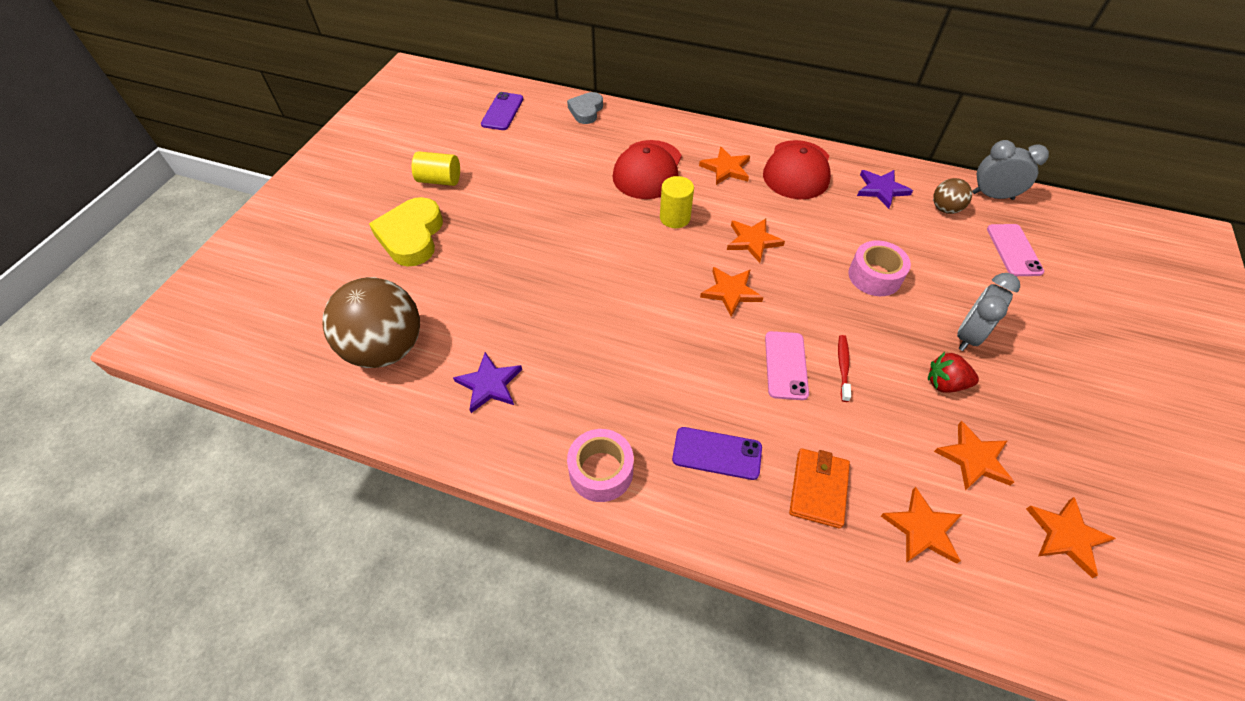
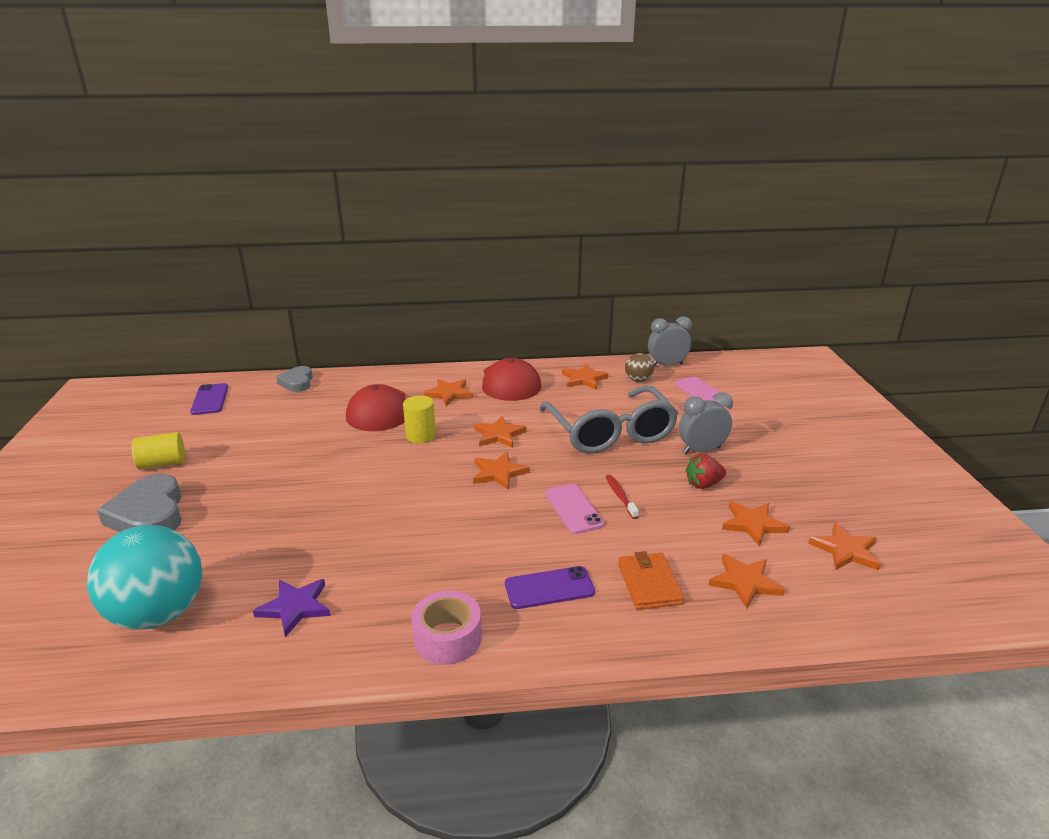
camera: 25 degrees left, 25 degrees down
brown ball [322,277,420,368] -> turquoise ball [87,525,202,630]
yellow heart [369,197,443,267] -> grey heart [97,474,182,532]
pink tape [848,240,911,296] -> grey glasses [539,386,678,453]
purple star [857,170,913,209] -> orange star [562,364,608,390]
grey clock [957,273,1020,351] -> grey clock turned 60 degrees clockwise [679,392,733,454]

